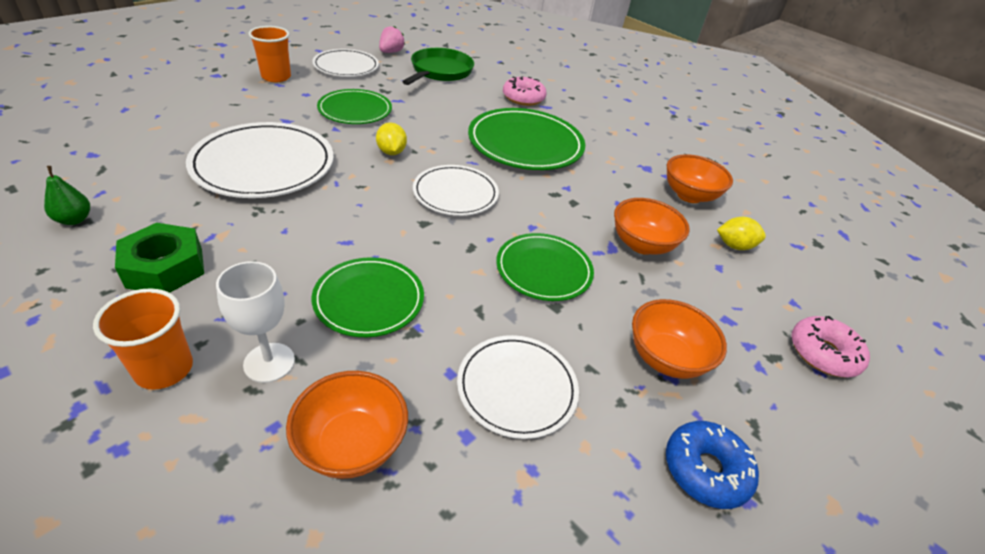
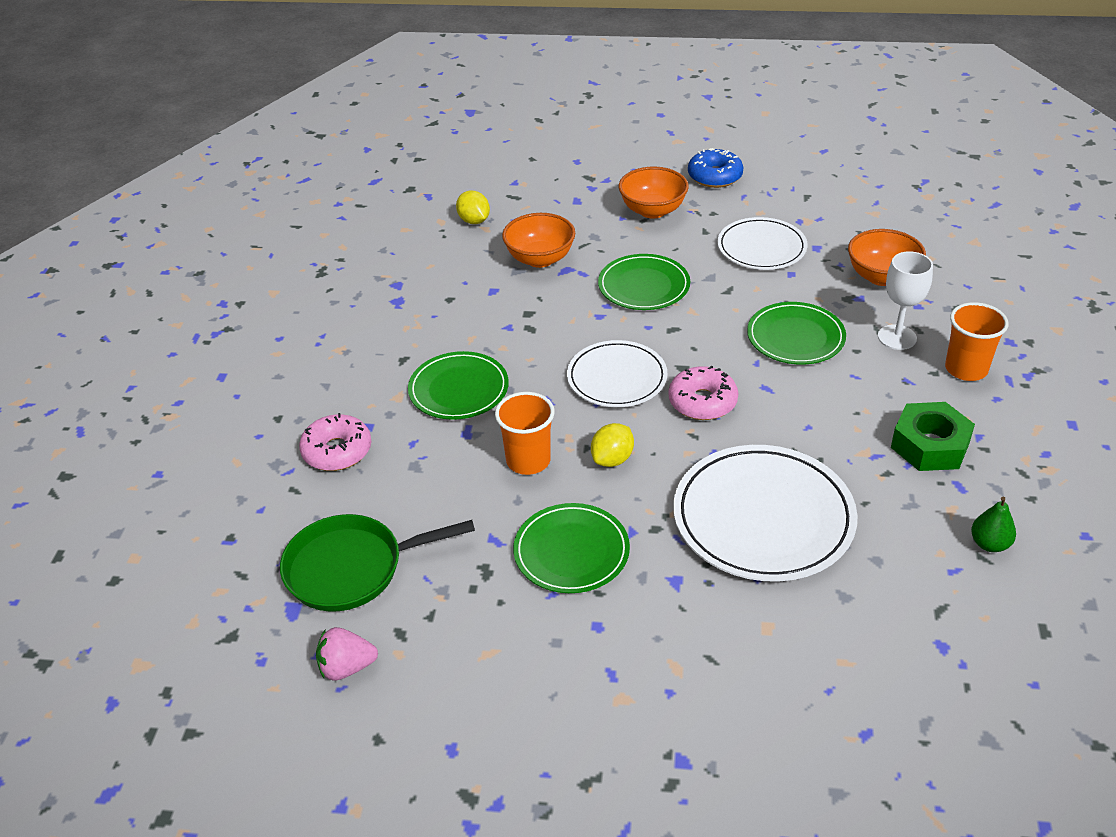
camera: 120 degrees left, 0 degrees up
orange cup [248,26,291,82] -> orange cup moved to [495,392,555,475]
white plate [312,49,379,77] -> none
green plate [468,108,585,170] -> green plate [408,351,509,420], size x0.63
orange bowl [667,154,733,203] -> none
pink donut [791,316,870,377] -> pink donut moved to [668,366,738,420]

